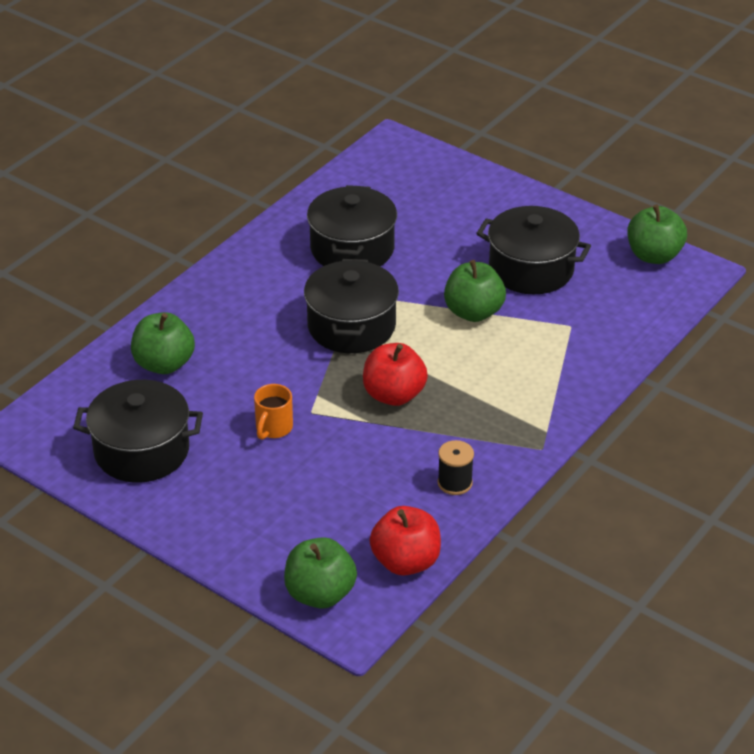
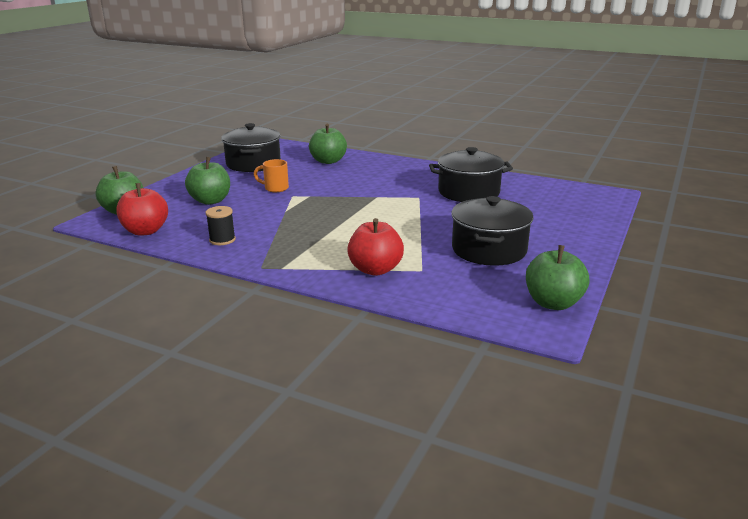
camera: 80 degrees right, 15 degrees down
black pot [304,259,399,353] -> none
red apple [363,343,428,406] -> red apple moved to [347,218,404,276]
green apple [444,260,506,322] -> green apple moved to [185,157,230,205]

